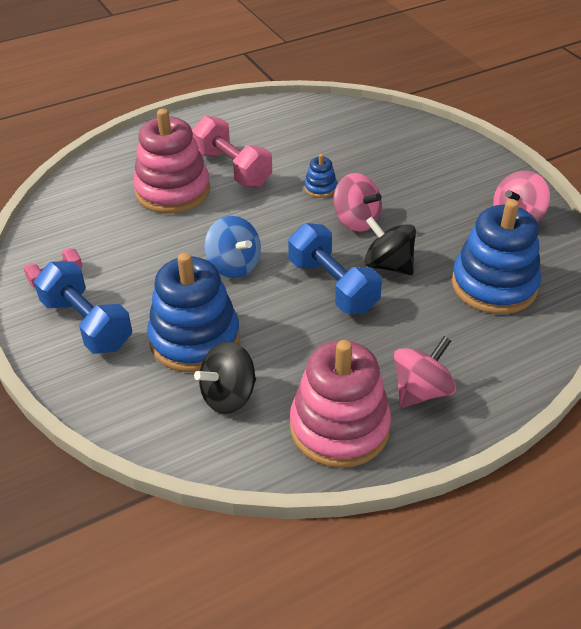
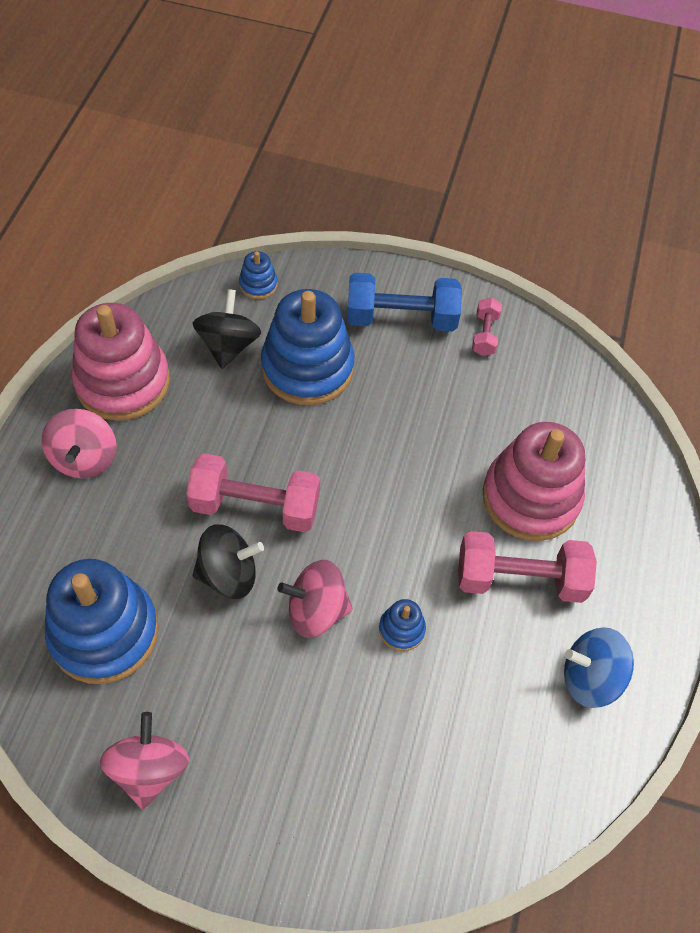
camera: 130 degrees right, 15 degrees up
blue spinning top [204,216,261,278] -> blue spinning top moved to [564,627,634,708]
blue dumbbell [288,223,382,314] -> pink dumbbell [186,453,320,532]
none -> blue stacking toy [239,251,278,299]

